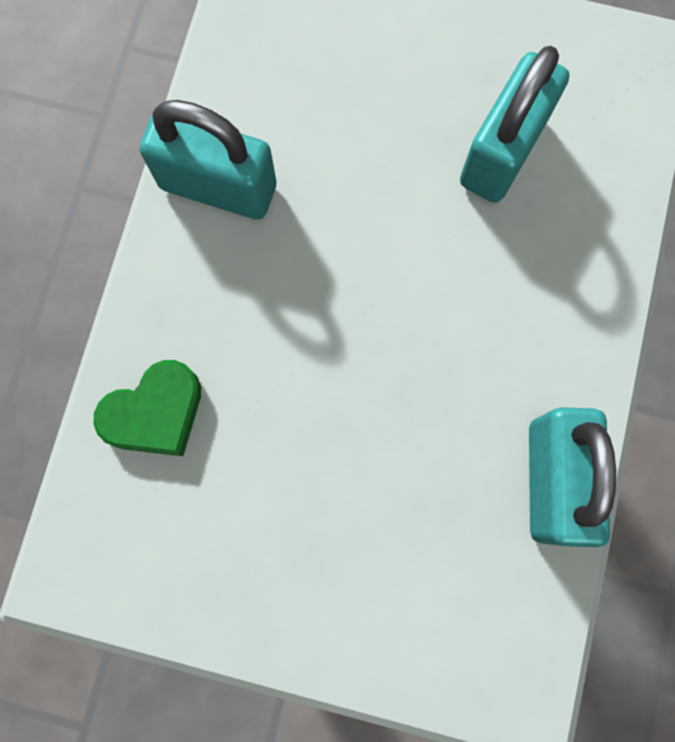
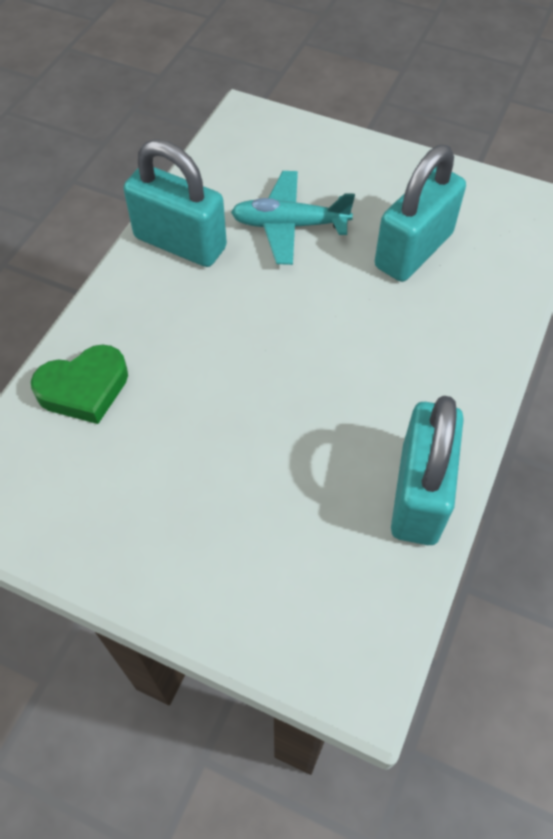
camera: 10 degrees right, 20 degrees down
none -> turquoise plane [231,171,355,265]

